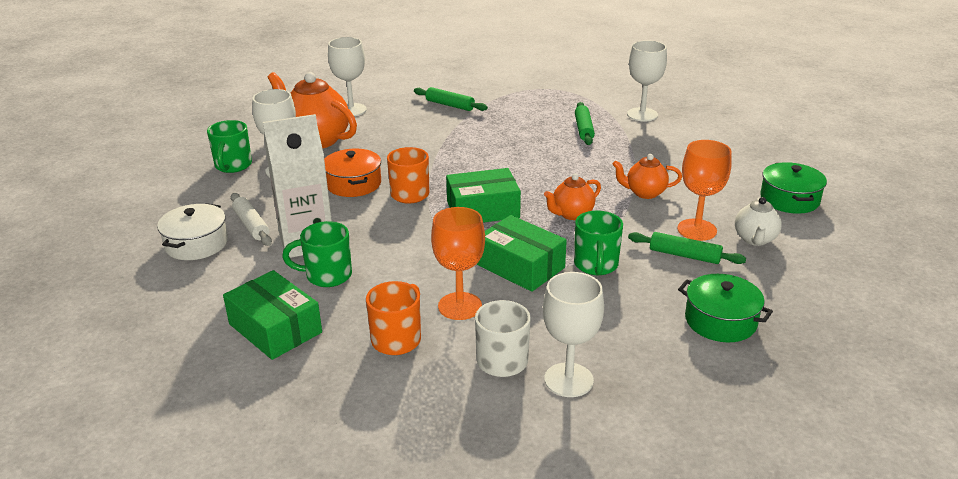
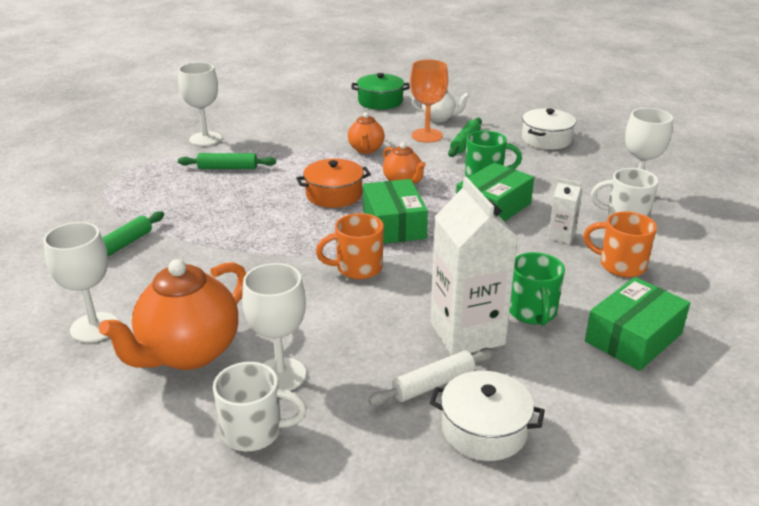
camera: 90 degrees left, 0 degrees up
green mug [207,120,252,173] -> white mug [213,362,307,451]
orange pot [324,149,381,197] -> orange pot moved to [296,159,371,208]
orange goblet [431,207,485,320] -> white carton [548,178,582,244]
green pot [678,274,773,342] -> white pot [522,109,576,150]

